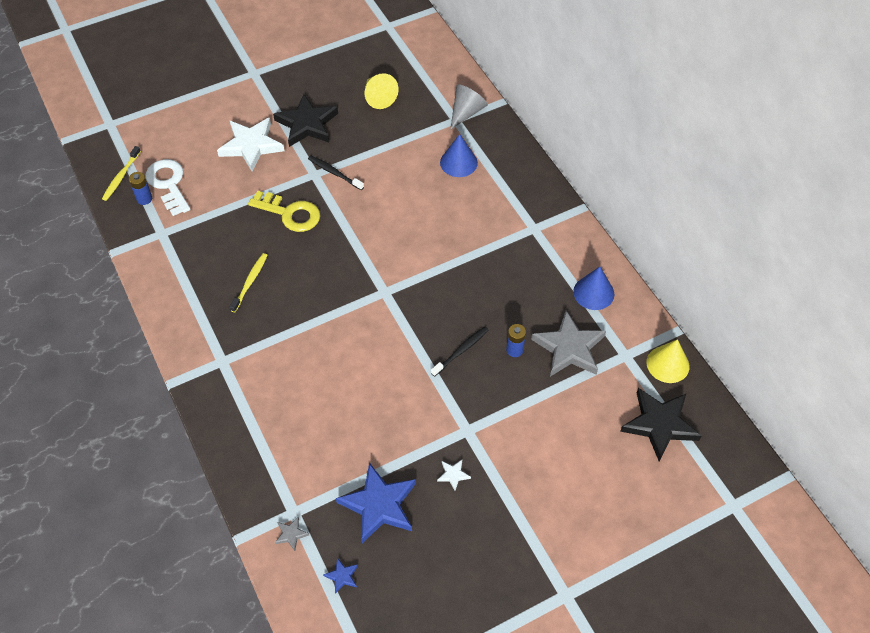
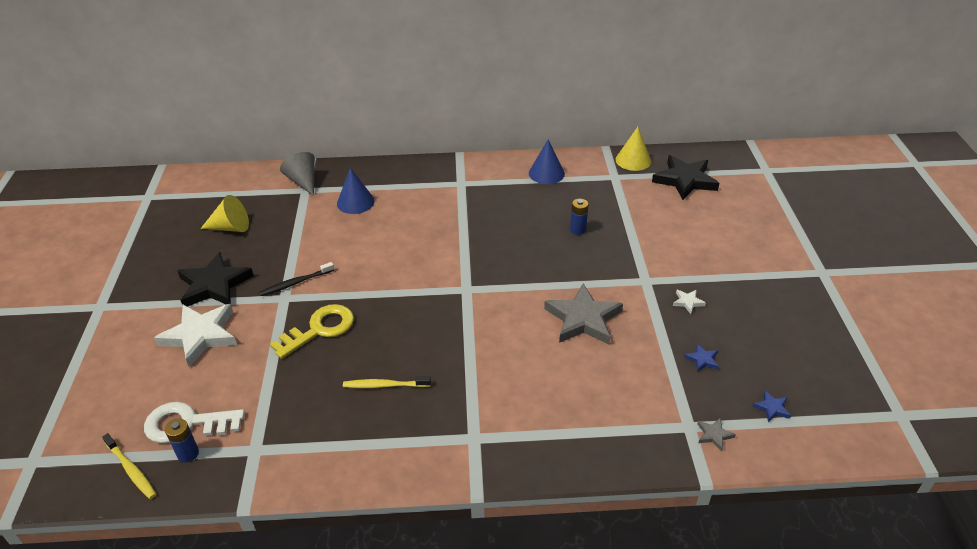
camera: 65 degrees left, 15 degrees down
yellow toothbrush [230,253,268,312] -> yellow toothbrush turned 45 degrees counterclockwise [343,376,431,388]
blue star [336,462,416,543] -> blue star [684,343,719,372], size x0.42
black toothbrush [431,326,489,377] -> none
grey star [531,310,606,377] -> grey star moved to [544,284,623,344]

